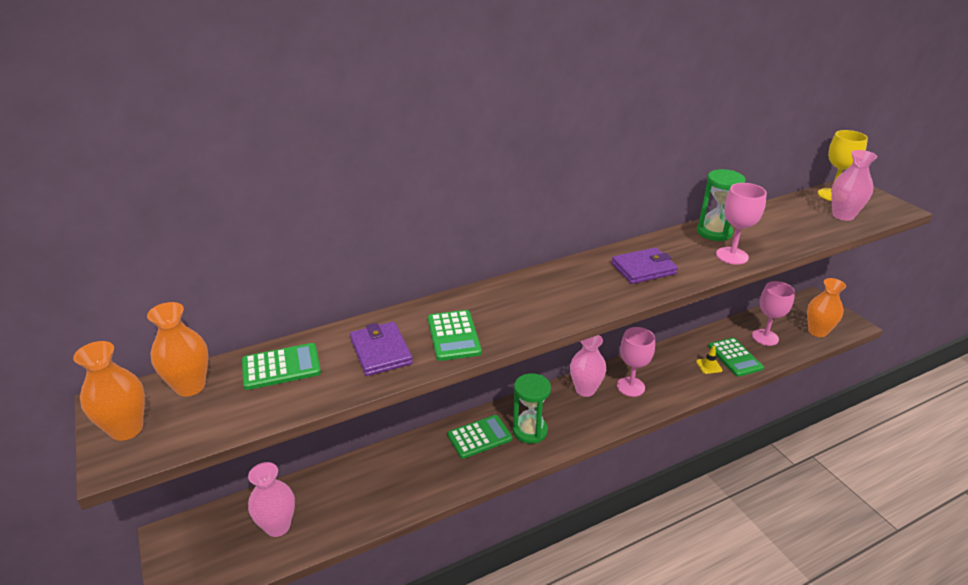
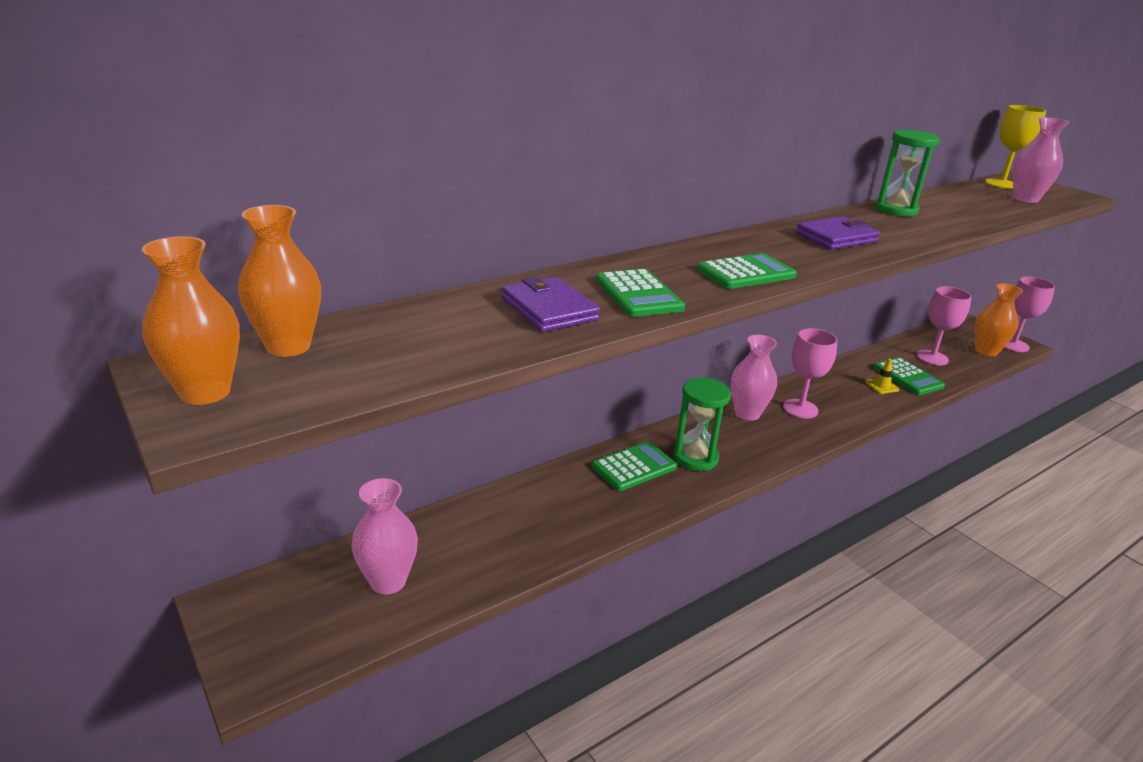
camera: 10 degrees left, 5 degrees down
green calculator [242,343,321,390] -> green calculator moved to [697,253,797,289]
pink goblet [716,183,767,265] -> pink goblet moved to [1004,277,1055,352]

